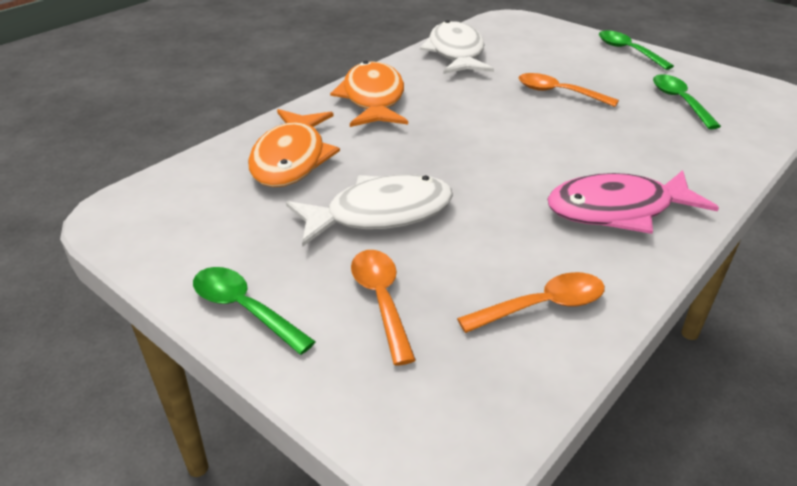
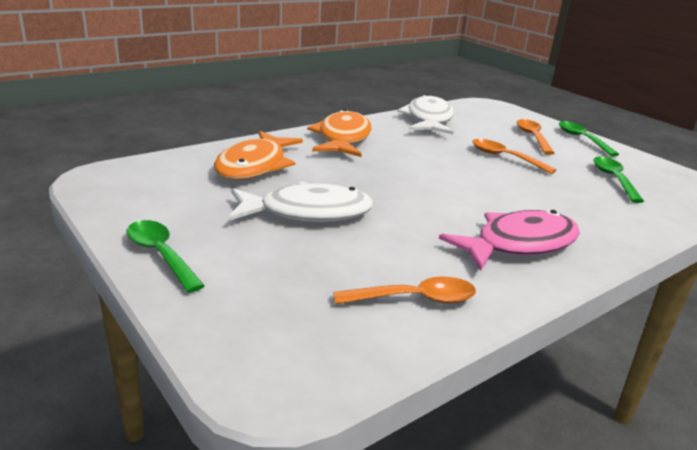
camera: 10 degrees right, 10 degrees down
orange spoon [351,250,416,366] -> orange spoon moved to [517,119,554,155]
pink fish [547,170,719,234] -> pink fish turned 150 degrees clockwise [439,210,580,271]

